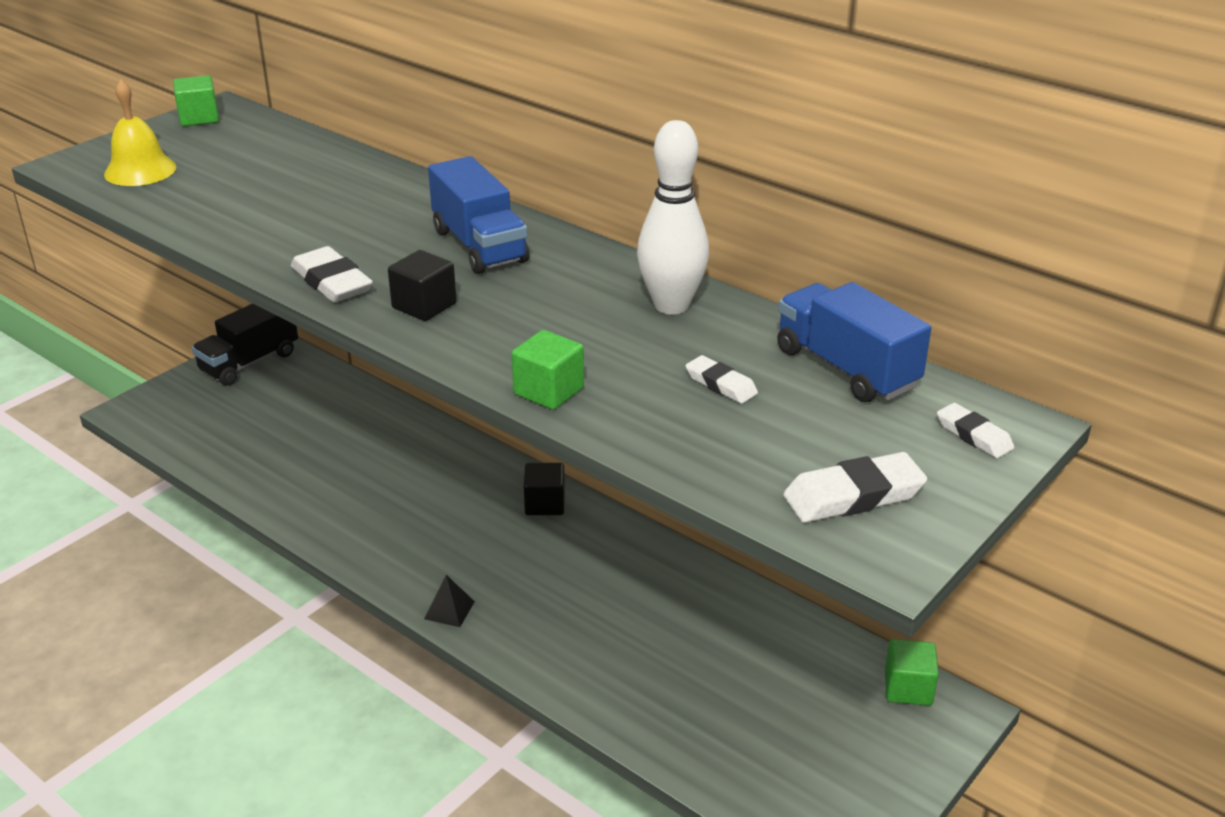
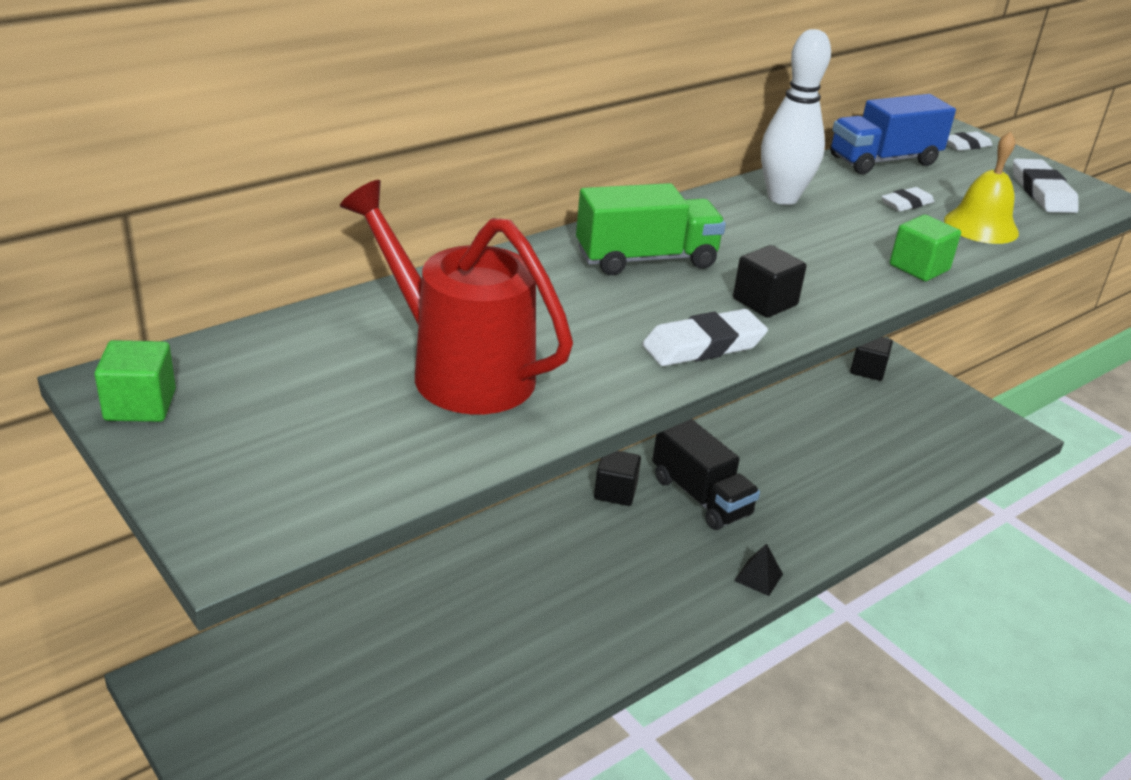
camera: 80 degrees left, 0 degrees up
yellow bell [104,79,176,186] -> yellow bell moved to [944,131,1019,244]
black truck [192,303,298,386] -> black truck moved to [652,419,760,530]
blue truck [428,156,529,274] -> green truck [576,183,726,275]
green cube [885,639,939,706] -> black cube [850,337,893,381]
none -> red watering can [340,180,573,414]

